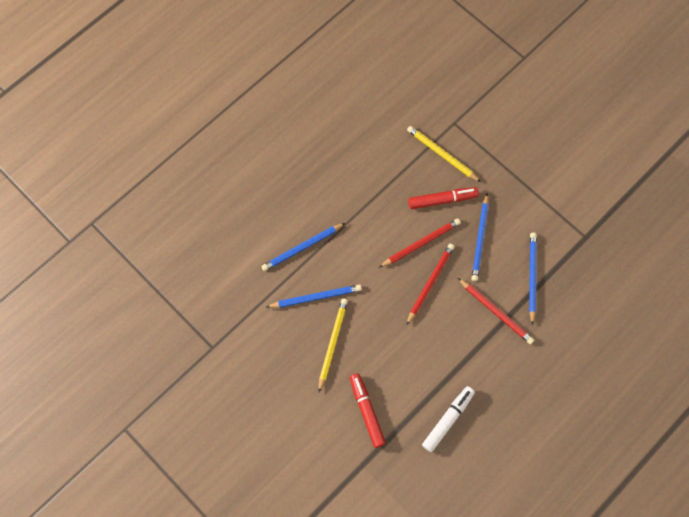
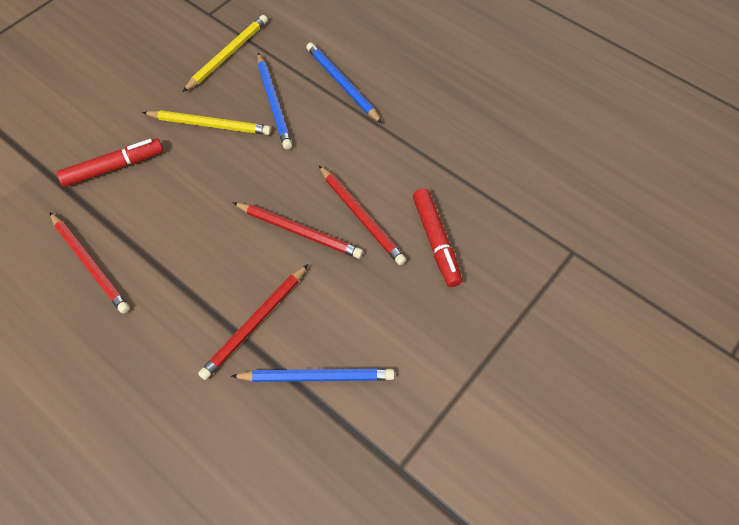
camera: 85 degrees right, 10 degrees down
yellow pencil [407,126,481,182] -> yellow pencil moved to [183,15,268,92]
white marker [422,386,475,452] -> red pencil [50,213,130,314]
blue pencil [471,194,489,282] -> none

